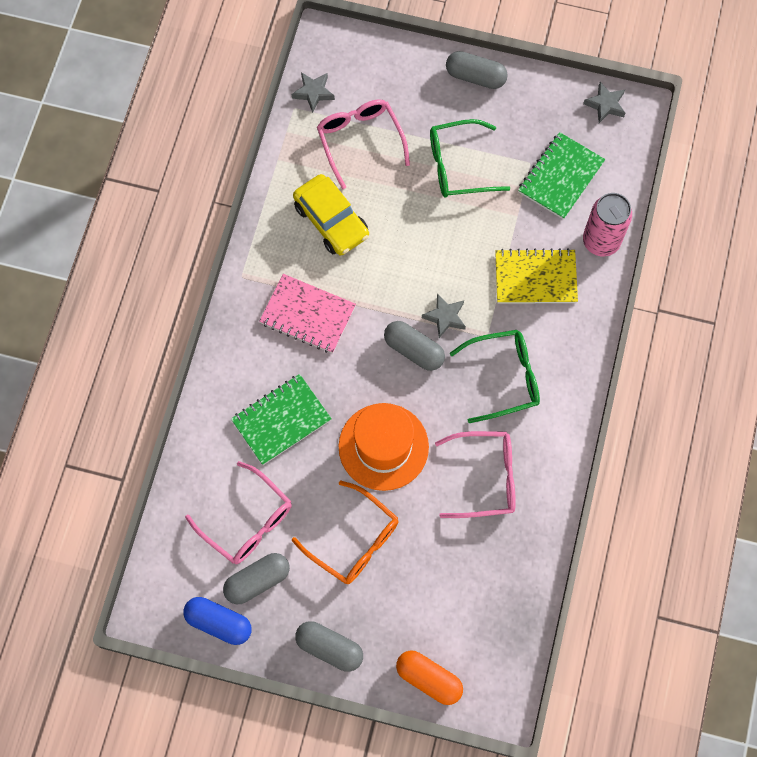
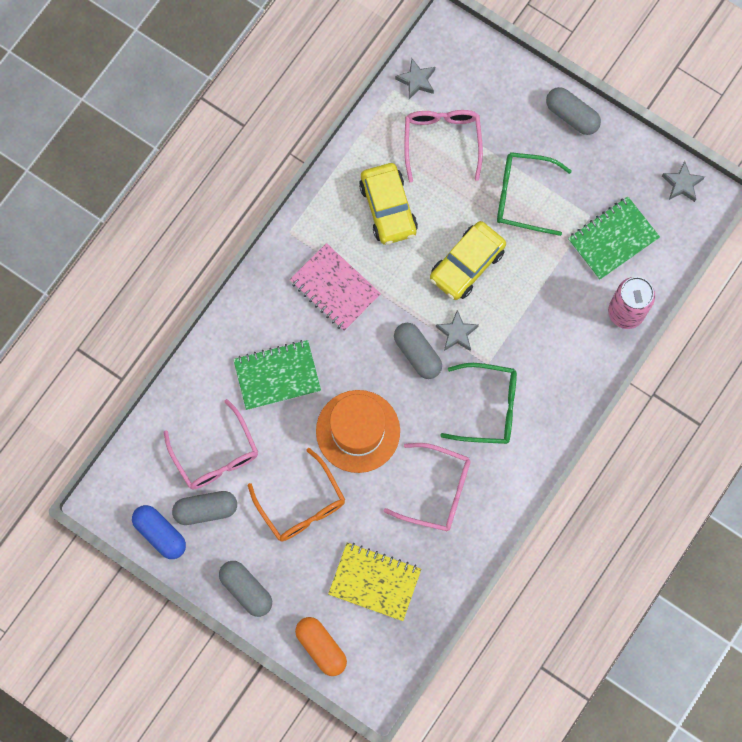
camera: 20 degrees right, 5 degrees up
yellow notebook [495,248,578,304] -> yellow notebook moved to [328,543,421,621]
none -> yellow car [430,221,506,300]

